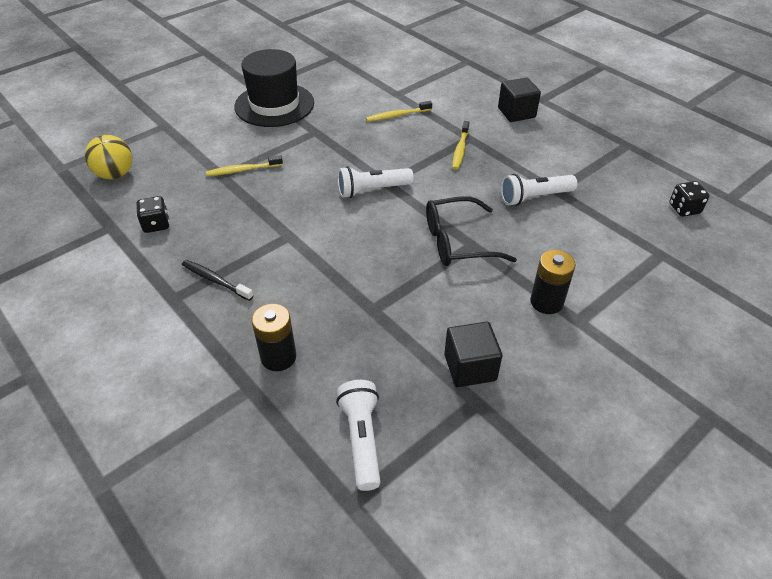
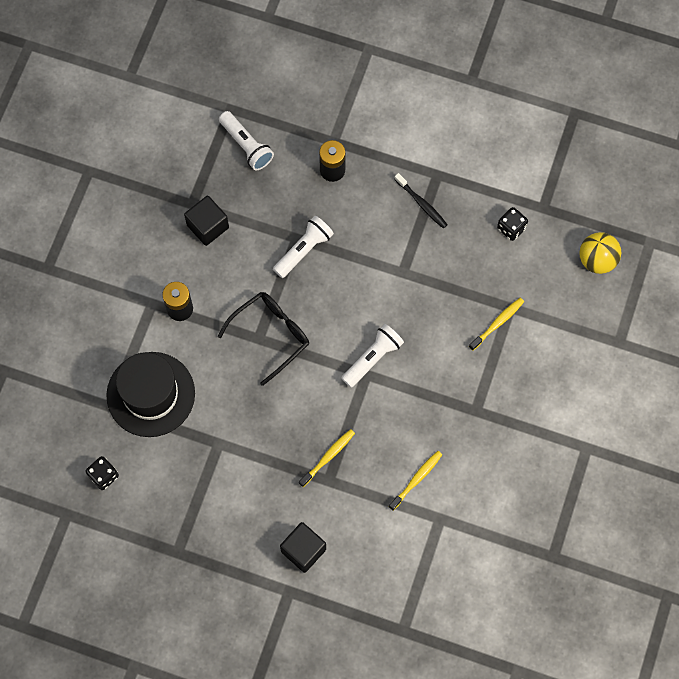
camera: 150 degrees right, 25 degrees up
black toothbrush [182,260,254,301] -> black toothbrush turned 45 degrees clockwise [394,173,448,229]
black hat [234,49,314,127] -> black hat moved to [106,352,195,437]
yellow toothbrush [452,121,470,170] -> yellow toothbrush turned 60 degrees clockwise [299,429,355,487]
white flashlight [501,174,577,206] -> white flashlight moved to [273,216,334,278]

